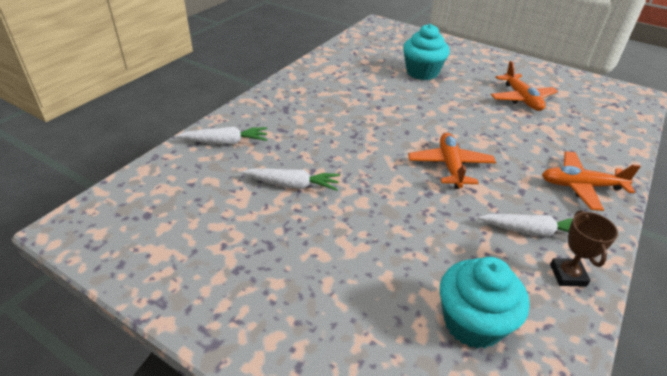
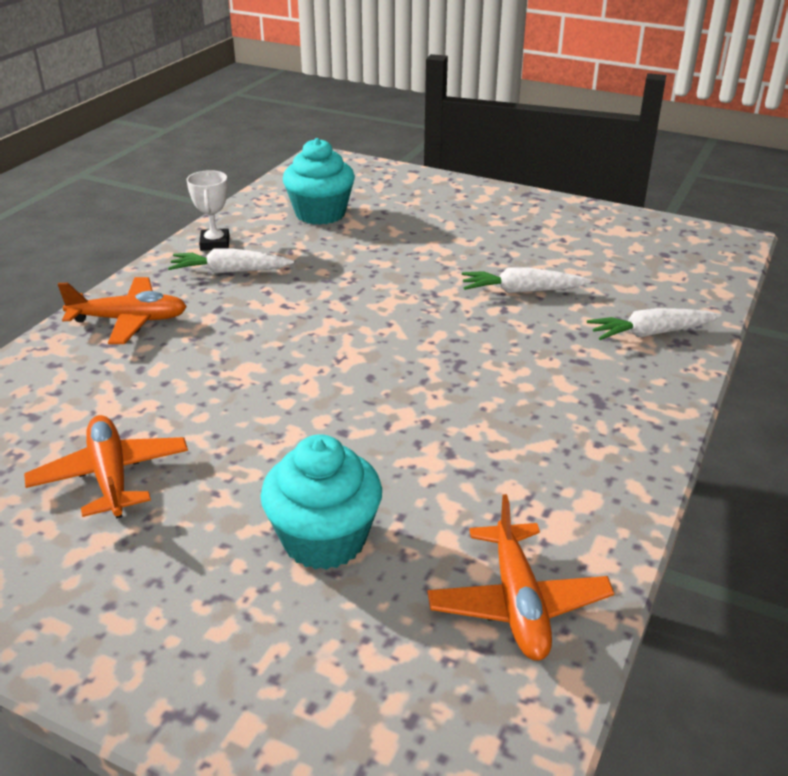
camera: 175 degrees right, 5 degrees down
orange plane [408,133,496,189] -> orange plane moved to [427,494,614,661]
brown trophy [550,210,618,287] -> white trophy [187,170,230,251]

